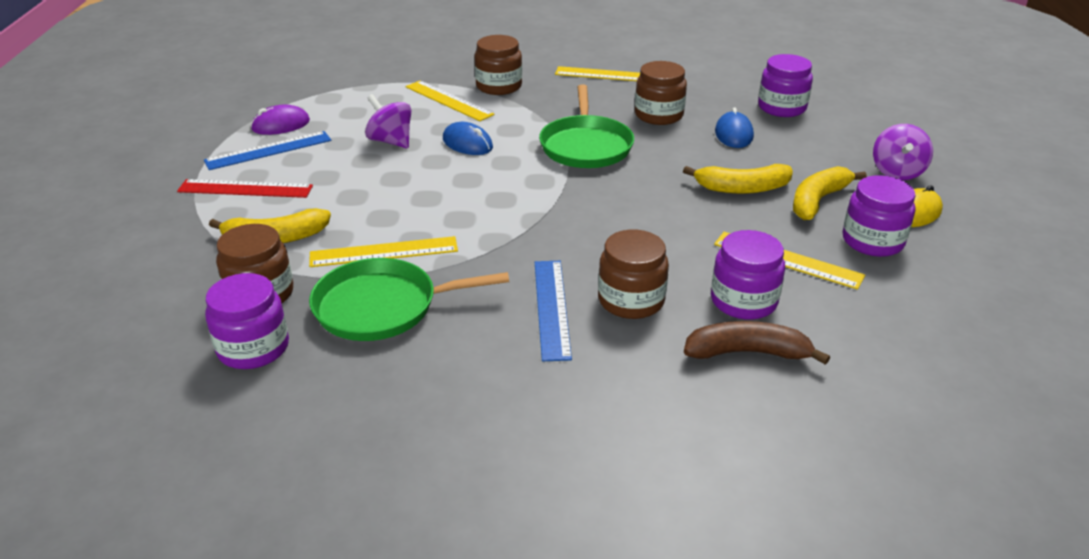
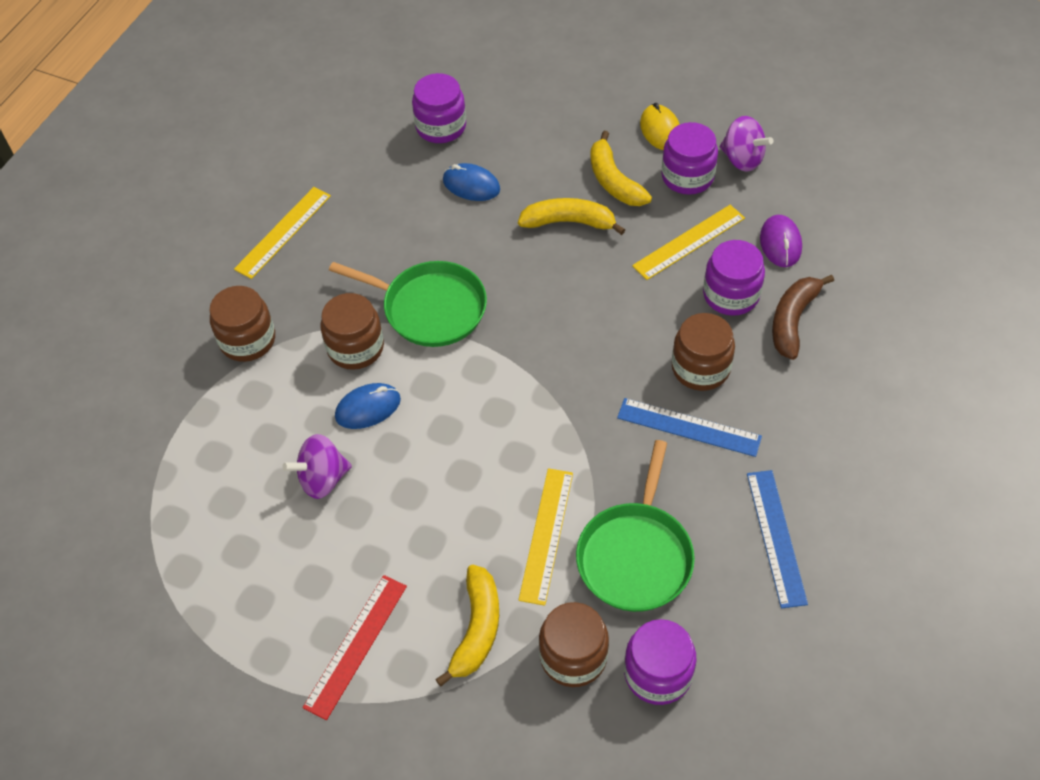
camera: 65 degrees left, 20 degrees up
blue ruler [204,131,331,170] -> blue ruler moved to [747,470,808,608]
purple mouse [251,104,310,135] -> purple mouse moved to [760,215,802,267]
yellow ruler [406,81,495,121] -> none
brown jar [635,61,687,125] -> brown jar moved to [321,293,384,370]
yellow banana [683,164,793,194] -> yellow banana turned 105 degrees counterclockwise [518,198,625,235]
purple spinning top [873,124,933,180] -> purple spinning top moved to [720,116,773,172]

